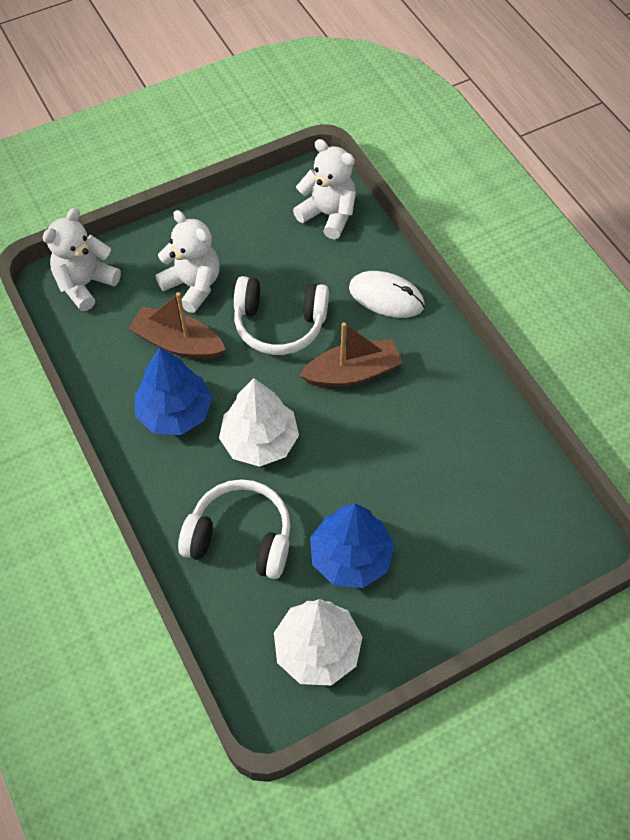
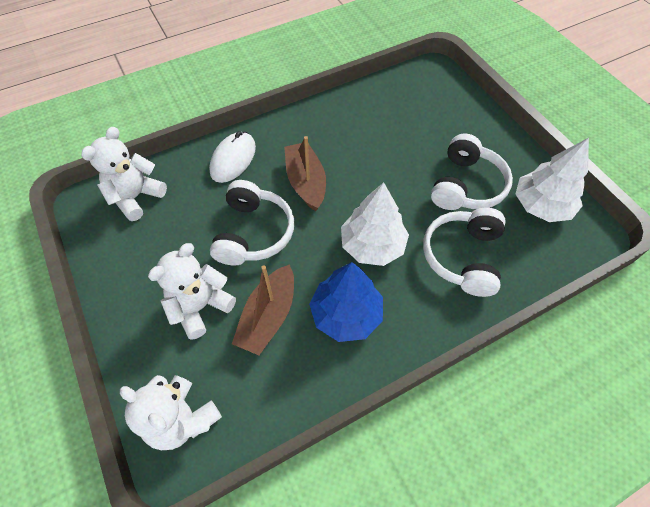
camera: 90 degrees left, 0 degrees up
blue tree [310,503,395,588] -> white headphones [431,134,513,210]

